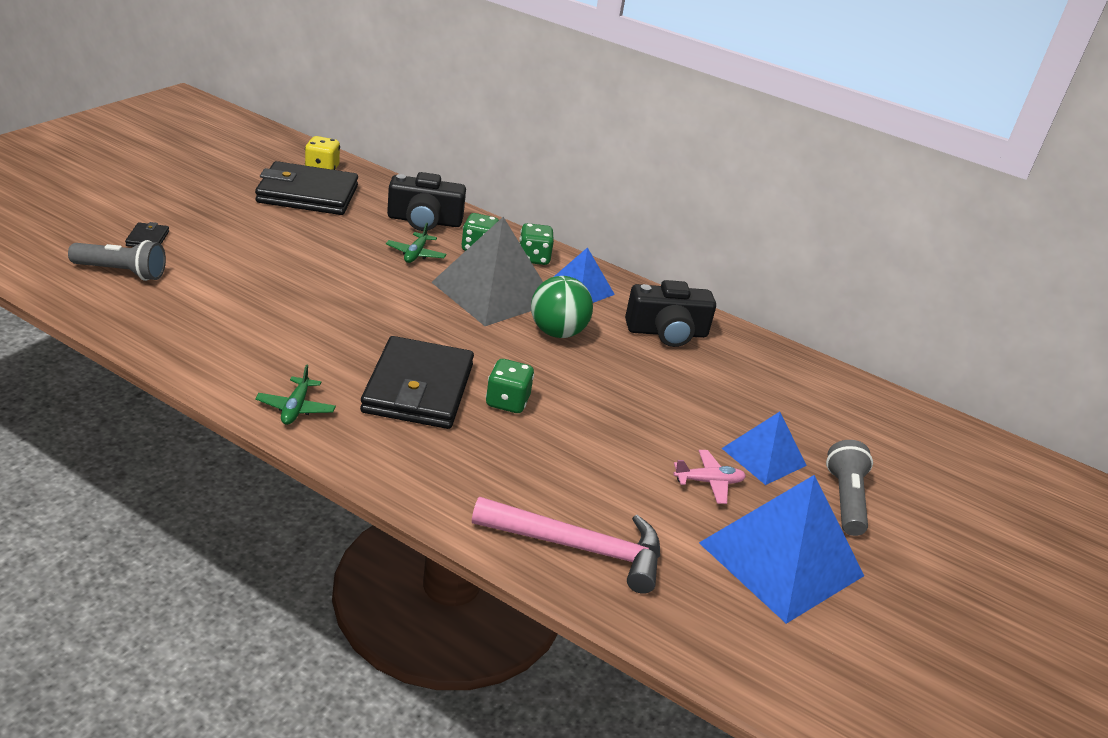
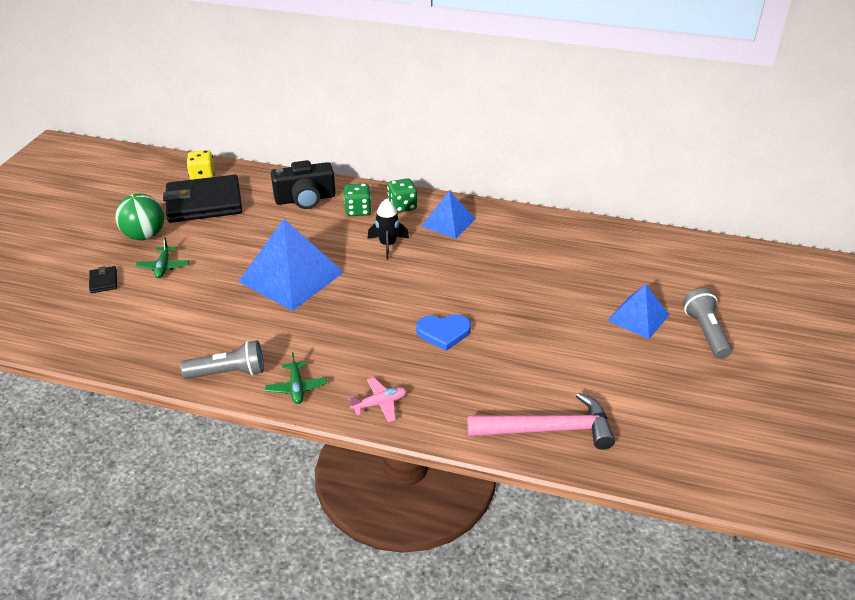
camera: 10 degrees left, 5 degrees up
grey flashlight [68,240,166,281] -> grey flashlight moved to [180,340,264,379]
black wallet [360,336,474,429] -> none
green plane [386,223,447,263] -> green plane moved to [135,237,189,278]
grey pyramid [431,217,543,326] -> black rocket [368,199,409,260]
green dice [486,359,534,413] -> blue heart [416,314,471,351]
green ball [531,276,593,338] -> green ball moved to [115,193,164,240]
black camera [625,280,716,347] -> none
pink plane [674,450,746,504] -> pink plane moved to [349,377,407,422]
blue pyramid [699,475,864,624] -> blue pyramid moved to [238,219,344,311]

